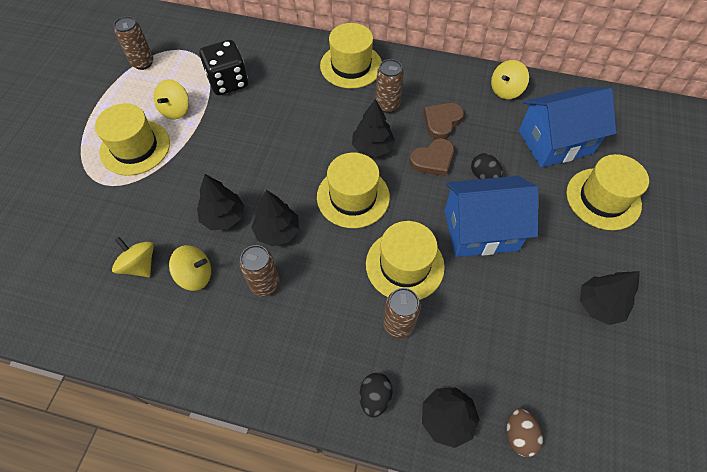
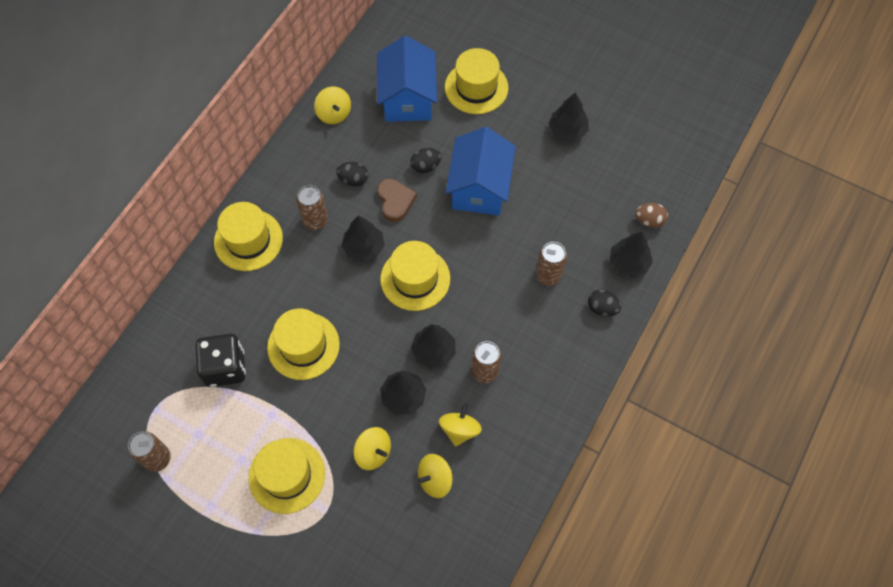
camera: 75 degrees left, 5 degrees up
yellow spinning top [154,79,189,120] -> yellow spinning top moved to [353,427,391,470]
yellow hat [366,221,445,300] -> yellow hat moved to [267,309,340,380]
brown heart [424,103,464,139] -> black egg [336,162,368,186]

